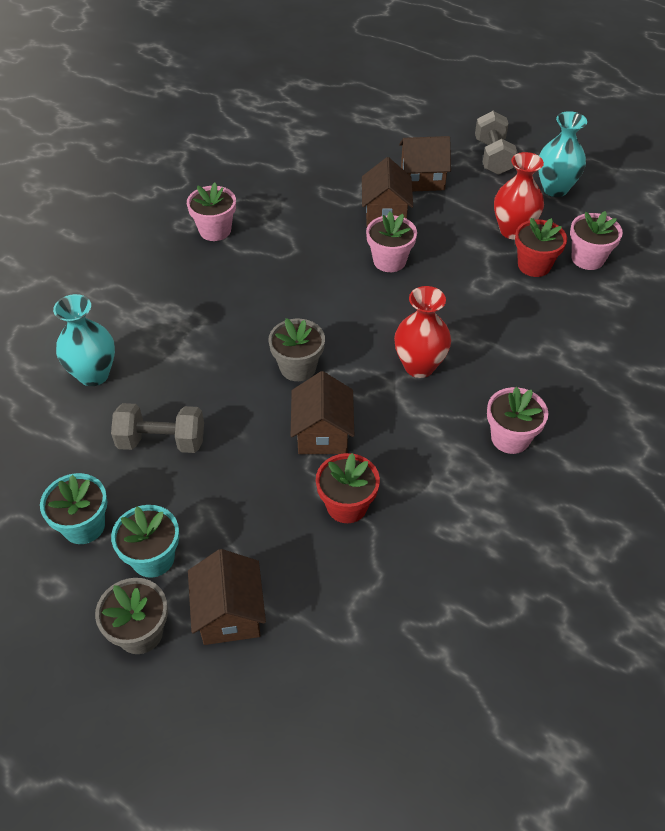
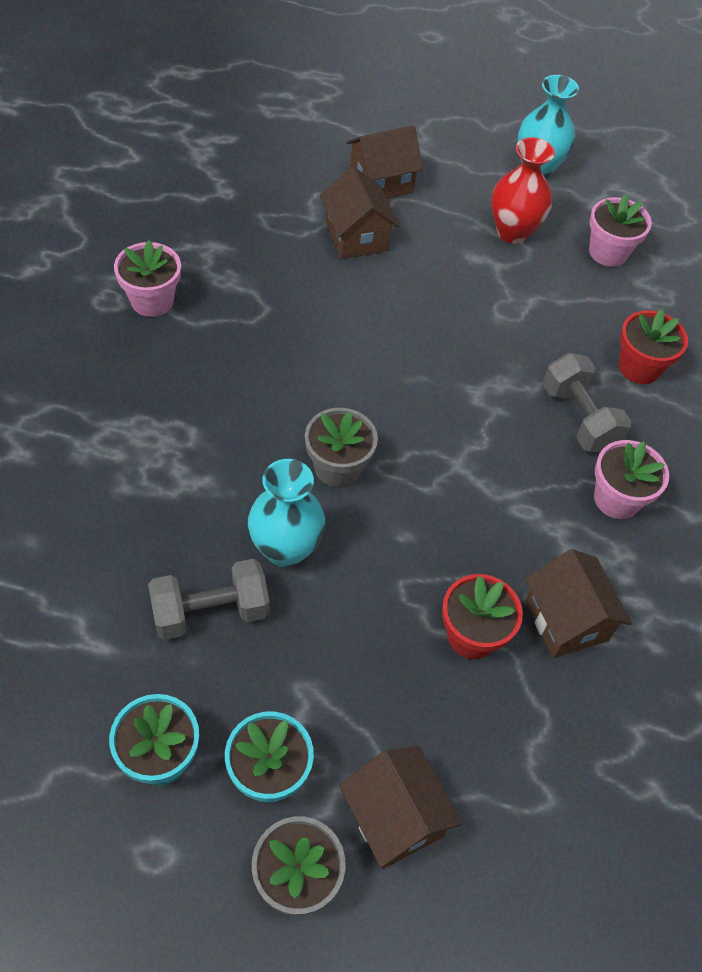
camera: 25 degrees left, 5 degrees up
turquoise vase [53,294,115,386] -> turquoise vase moved to [248,459,325,567]
brown house [291,371,354,454] -> brown house moved to [525,549,632,658]
pink flower pot [366,211,417,272] -> none
red vase [394,286,451,378] -> none
grey dumbbell [475,111,517,175] -> grey dumbbell moved to [543,353,631,452]
red flower pot [515,218,567,277] -> red flower pot moved to [619,309,688,384]

